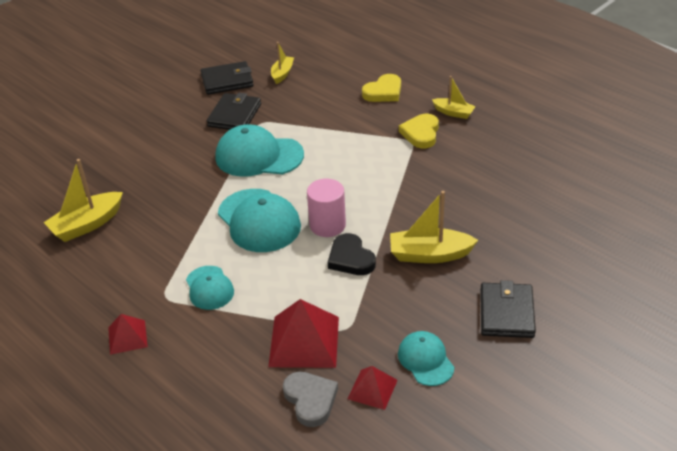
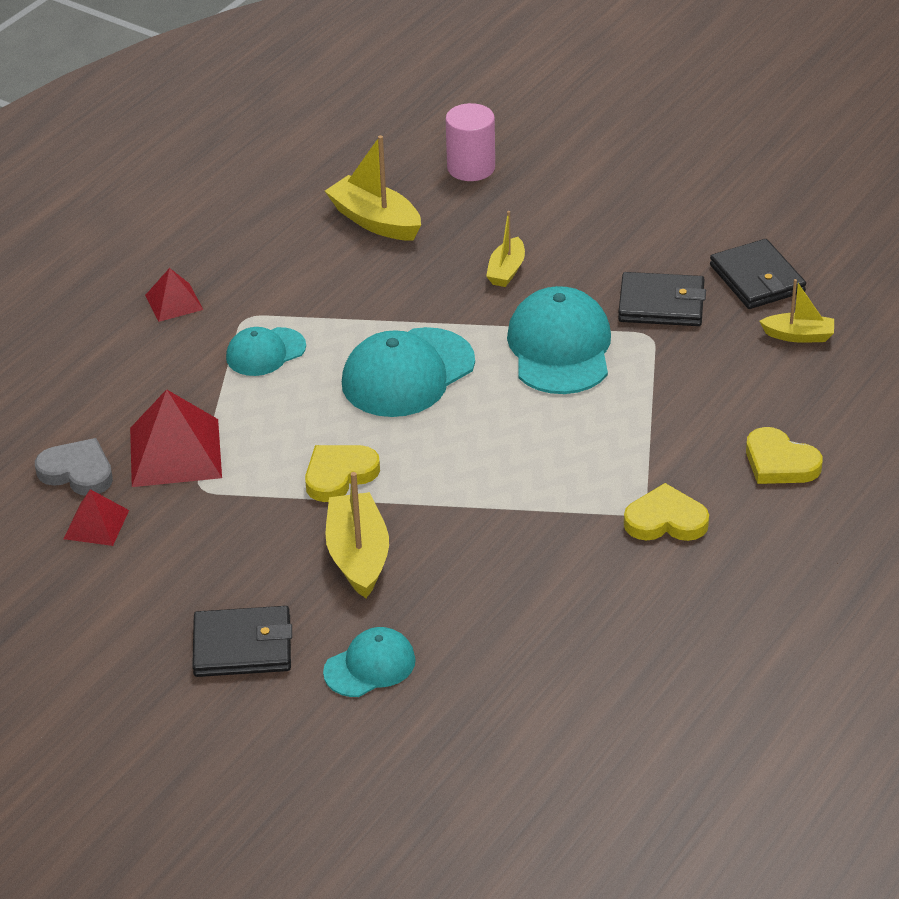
camera: 80 degrees right, 0 degrees up
grey heart [283,372,338,427] -> grey heart turned 120 degrees counterclockwise [35,438,113,496]
pink cylinder [307,179,346,237] -> pink cylinder moved to [446,103,495,181]
black heart [328,233,376,275] -> yellow heart [305,445,380,502]
turquoise cap [398,331,454,386] -> turquoise cap moved to [323,627,416,697]
yellow boat [432,76,476,119] -> yellow boat moved to [486,211,525,287]

